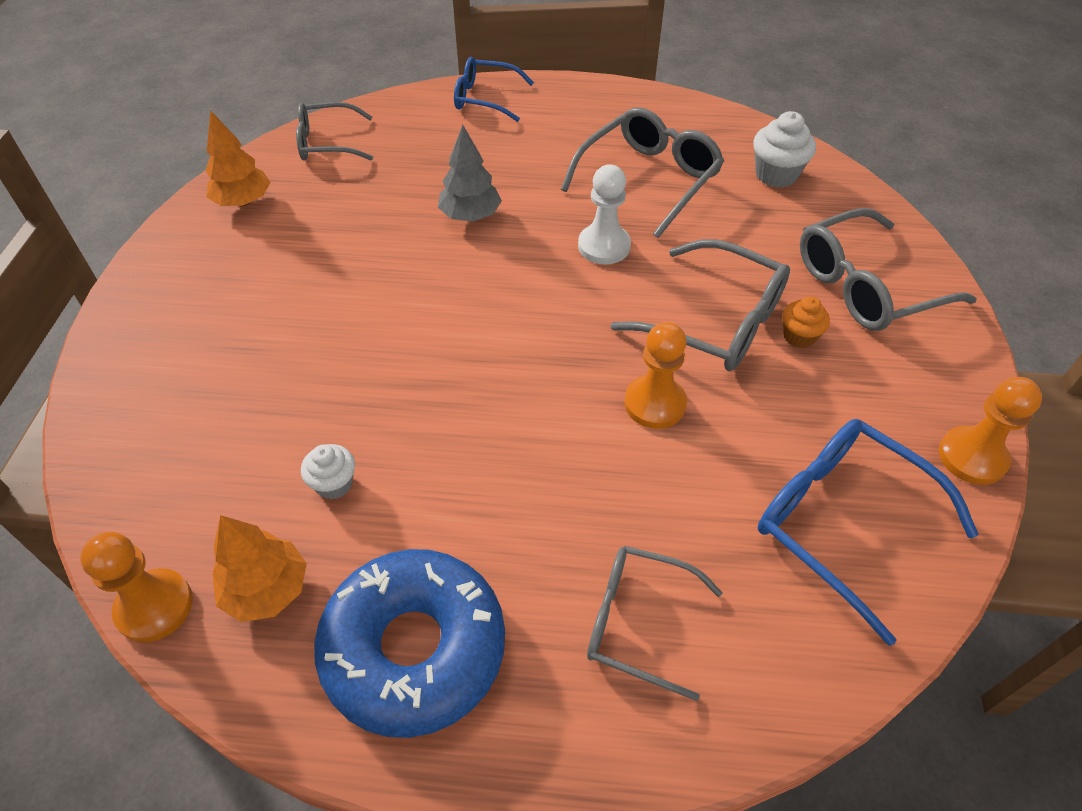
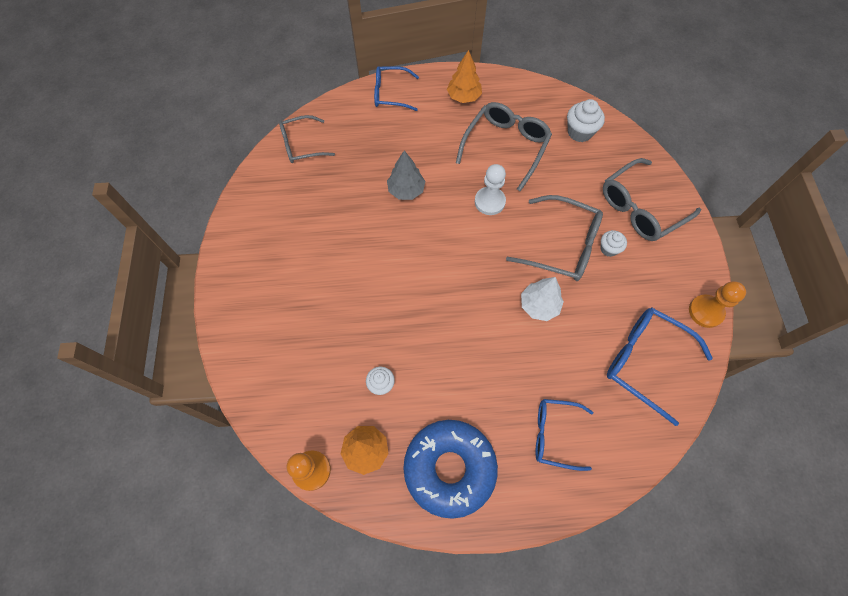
camera: 10 degrees left, 15 degrees up
orange tree [205,110,271,206] -> orange tree moved to [447,50,482,103]
grey glasses [587,546,723,701] -> blue glasses [535,399,593,471]
orange pawn [624,322,687,429] -> white tree [521,277,564,321]
orange cupcake [782,296,830,348] -> white cupcake [600,230,627,257]

